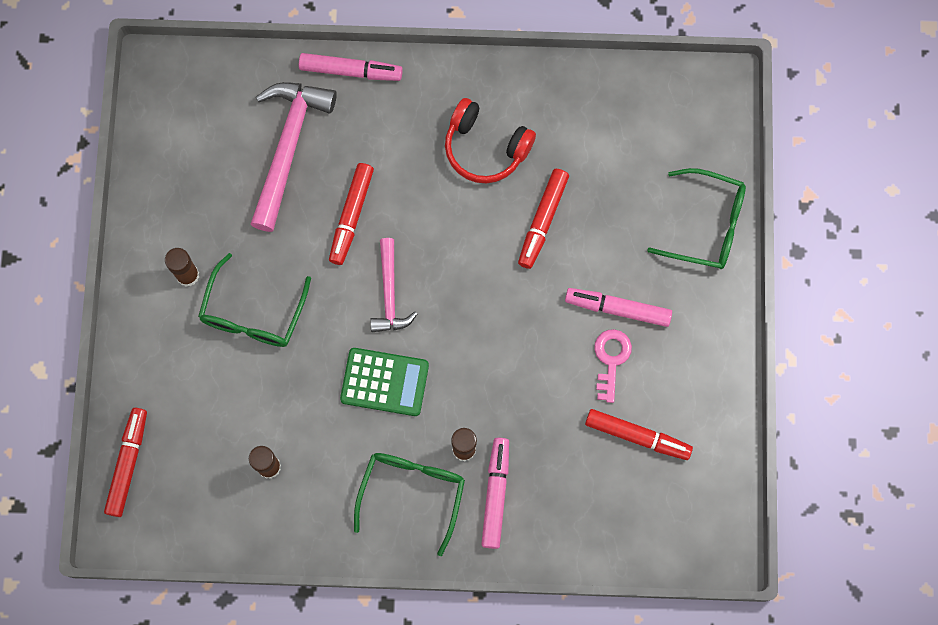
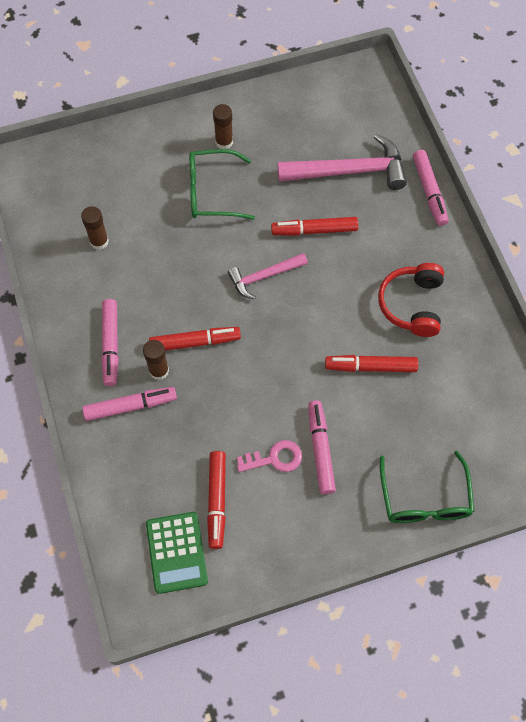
camera: 70 degrees right, 10 degrees down
red marker [104,408,147,517] -> red marker moved to [149,327,241,351]
green calculator [340,348,429,416] -> green calculator moved to [146,512,208,594]
green glasses [354,453,465,557] -> pink marker [101,299,118,386]

